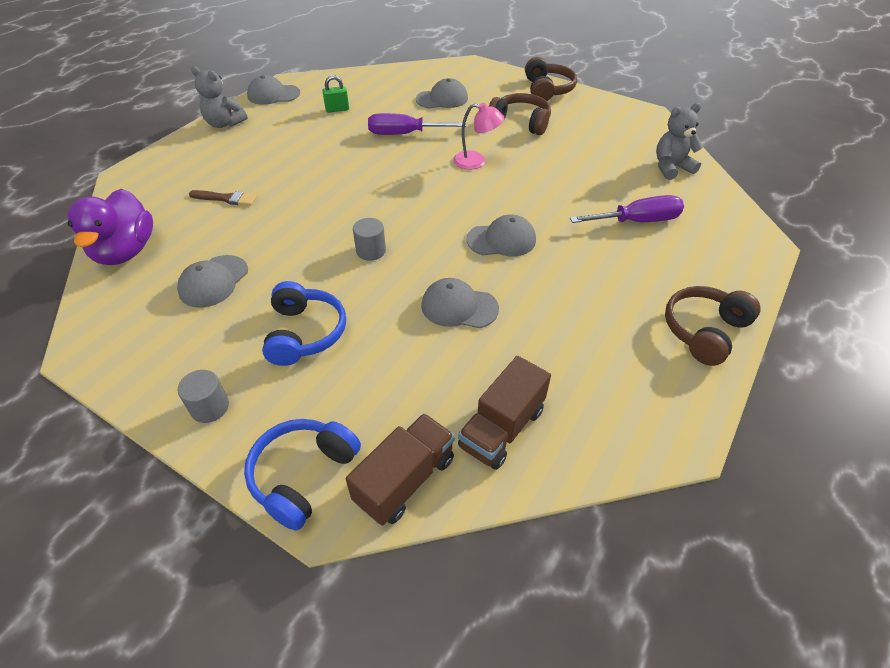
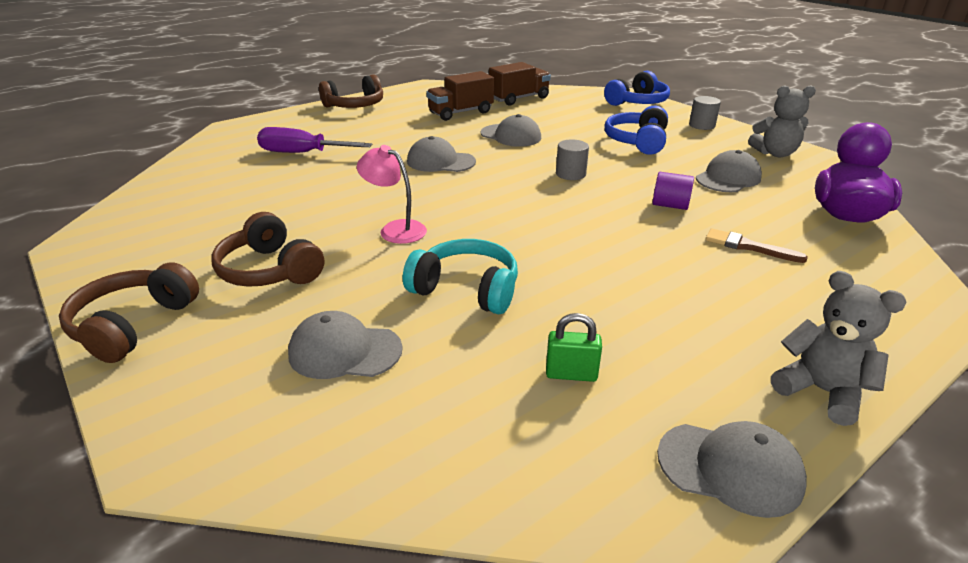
camera: 160 degrees left, 15 degrees down
brown truck [346,413,455,525] -> brown truck moved to [426,71,494,121]
purple screwdriver [368,113,466,135] -> turquoise headphones [403,239,518,314]
grey teddy bear [656,103,703,180] -> grey teddy bear moved to [748,85,816,157]
none -> purple cylinder [653,172,694,210]

